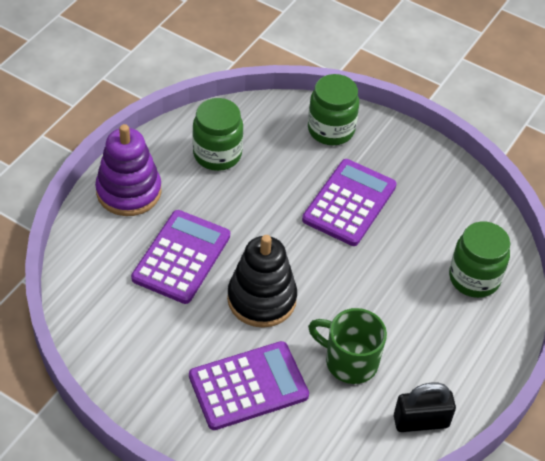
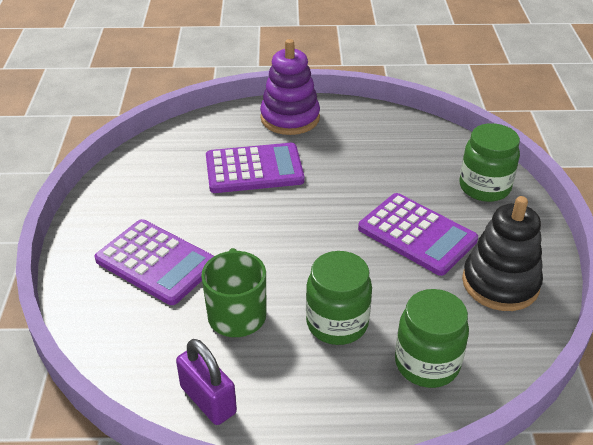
camera: 60 degrees right, 10 degrees down
green jar [192,98,243,171] -> green jar moved to [306,251,372,345]
black stacking toy [227,235,297,328] -> black stacking toy moved to [462,196,543,311]
purple calculator [302,159,397,246] -> purple calculator turned 45 degrees clockwise [358,193,478,276]
black padlock [394,382,456,432] -> purple padlock [176,339,237,425]

